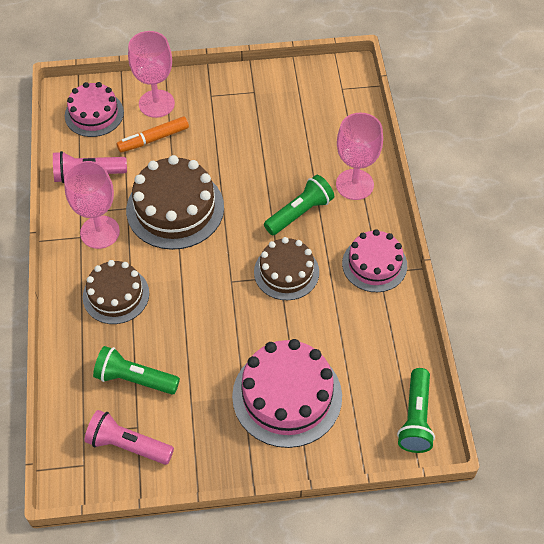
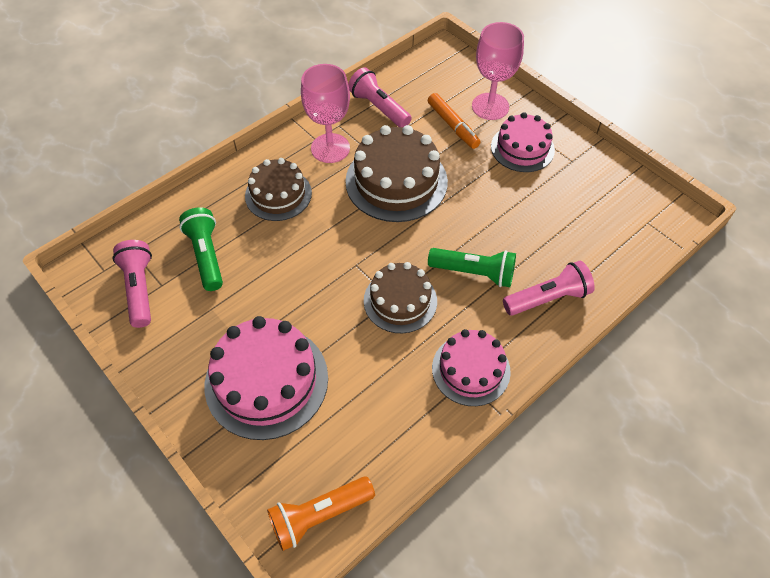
camera: 55 degrees right, 0 degrees up
pink cake [65,82,124,137] -> pink cake moved to [491,112,555,172]
orange marker [116,116,189,153] -> orange marker turned 150 degrees counterclockwise [428,93,481,149]
pink goblet [336,113,383,200] -> pink flashlight [503,261,595,316]
green flashlight [397,368,435,453] -> orange flashlight [267,477,375,551]

